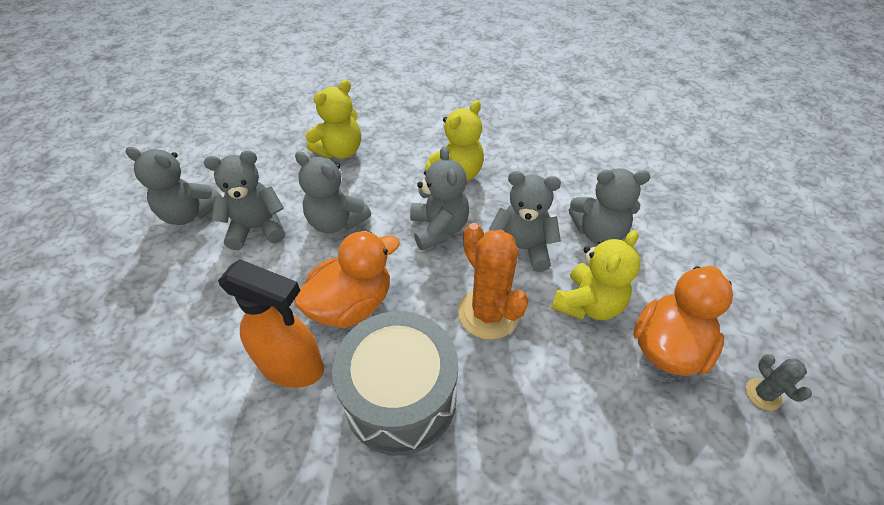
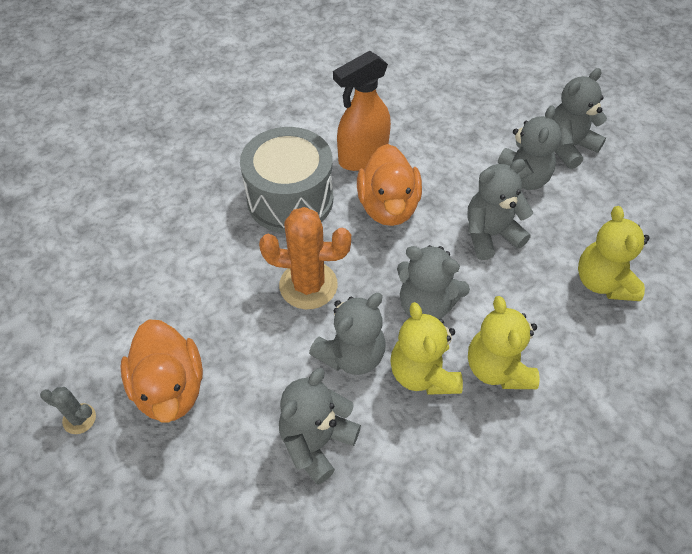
camera: 125 degrees right, 5 degrees up
yellow teddy bear [551,230,640,320] -> yellow teddy bear moved to [390,302,463,395]

